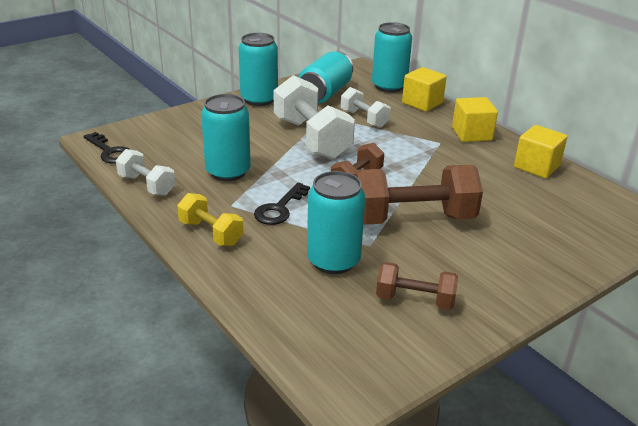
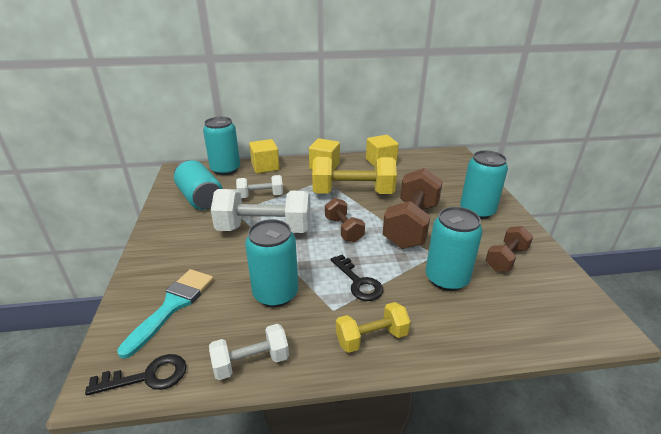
camera: 60 degrees left, 0 degrees up
turquoise can [239,33,278,106] -> turquoise can moved to [460,150,508,219]
none -> turquoise brush [117,269,214,359]
none -> yellow dumbbell [312,157,397,194]

